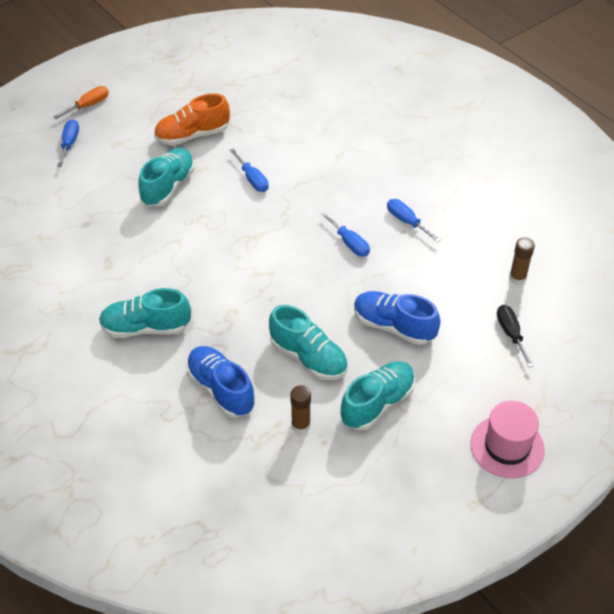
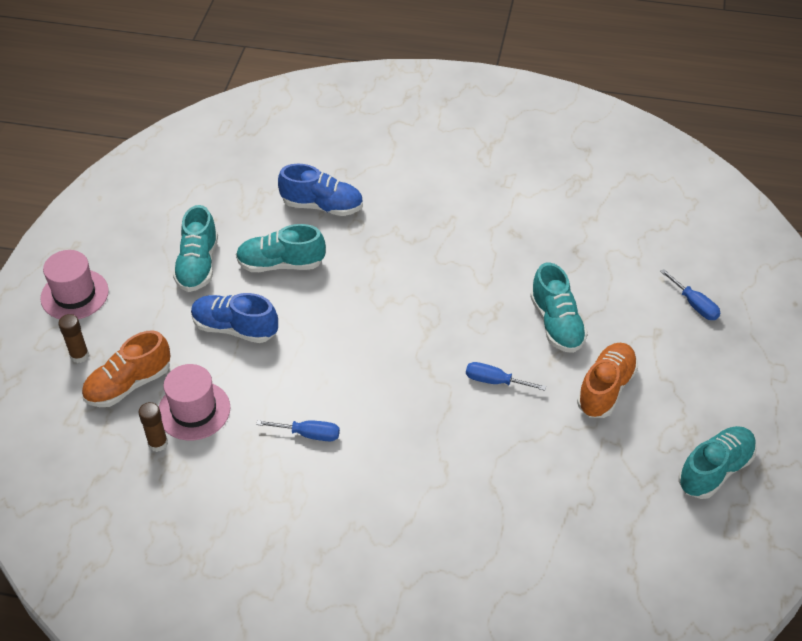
camera: 140 degrees right, 0 degrees up
orange screwdriver [53,86,109,119] -> none
turquoise shoe [99,288,191,338] -> turquoise shoe moved to [678,426,757,499]
brown glue stick [290,385,311,434] -> brown glue stick moved to [58,314,89,363]
blue screwdriver [320,211,370,257] -> none
blue shoe [354,291,440,345] -> blue shoe turned 150 degrees counterclockwise [191,293,278,343]
black screwdriver [497,305,533,367] -> orange shoe [82,330,170,407]
none -> pink hat [159,364,230,440]

